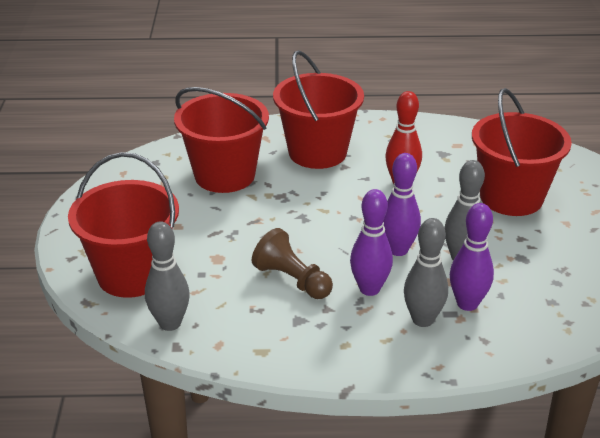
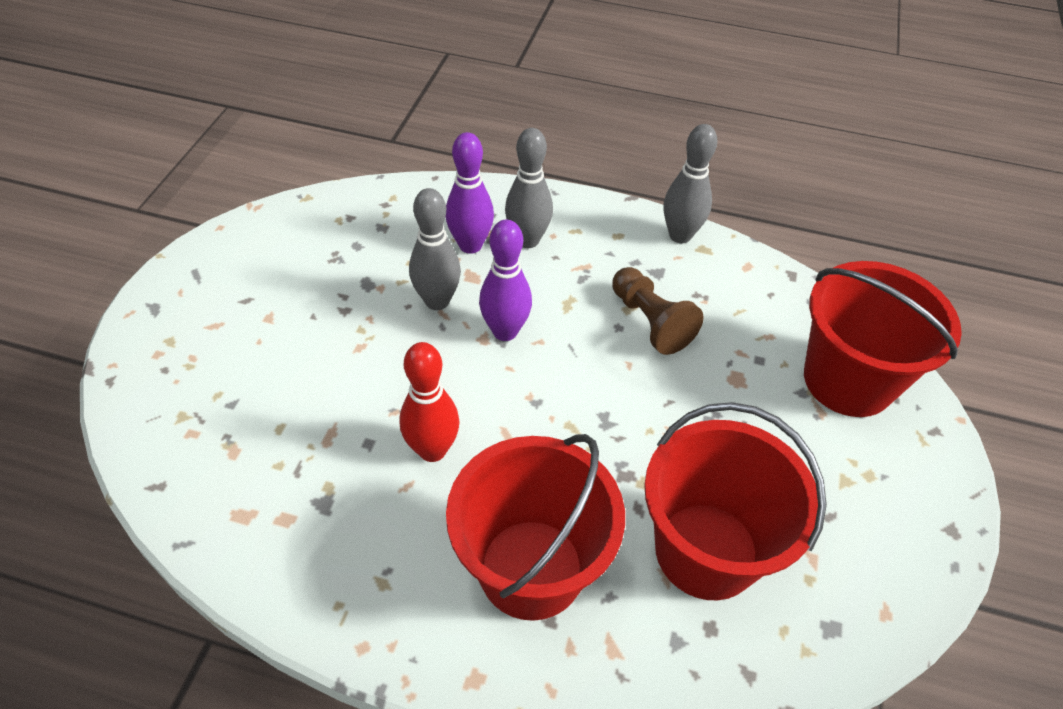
camera: 165 degrees left, 15 degrees up
grey bowling pin [145,221,190,331] -> grey bowling pin moved to [664,124,717,243]
purple bowling pin [350,189,393,296] -> none
red bucket [472,88,572,216] -> none

